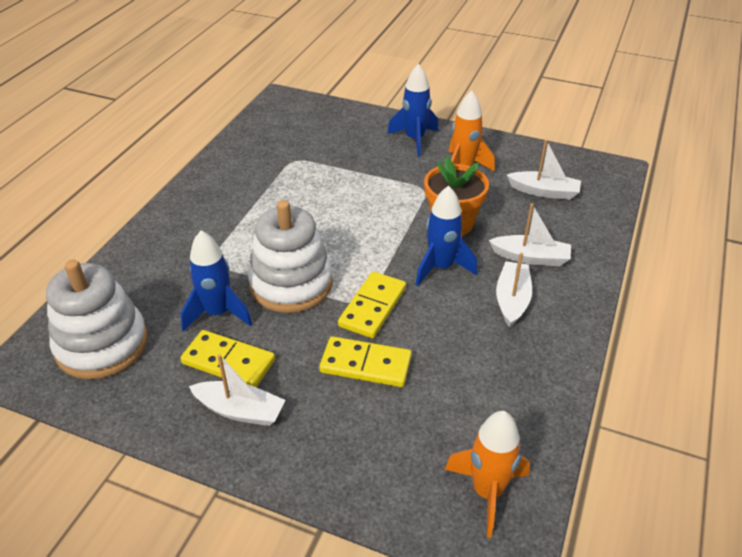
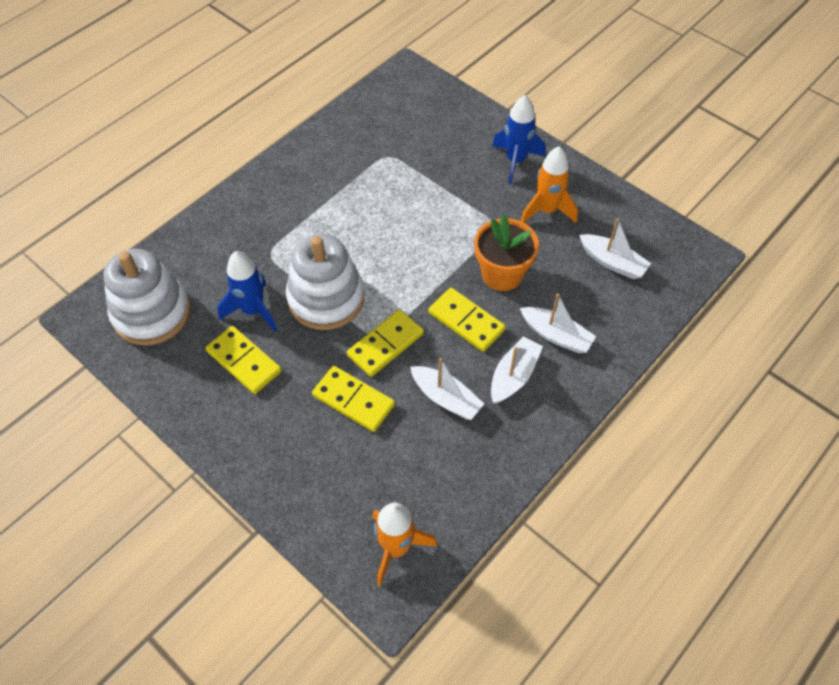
camera: 20 degrees right, 15 degrees up
white boat [189,354,285,426] -> white boat moved to [410,358,484,420]
blue rocket [415,186,478,286] -> yellow domino [429,288,506,352]

